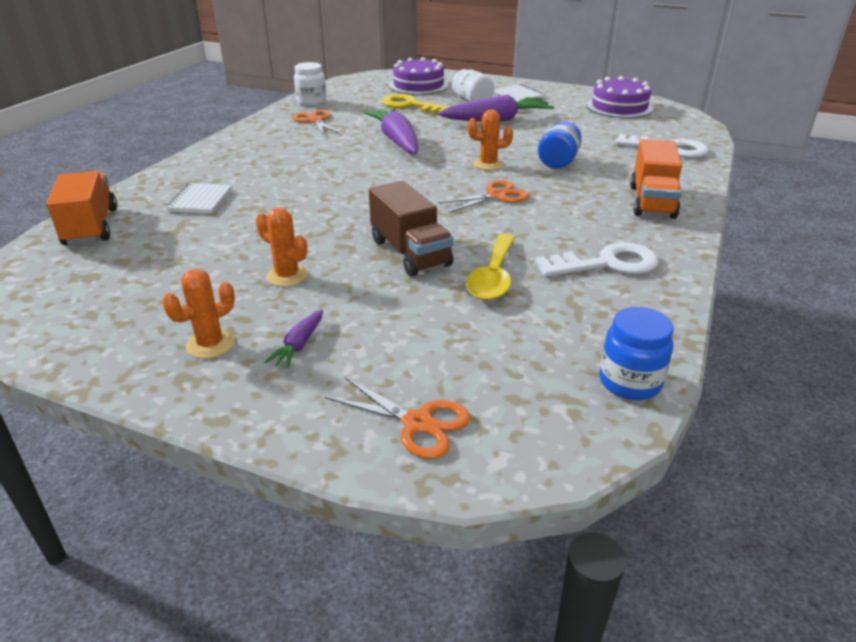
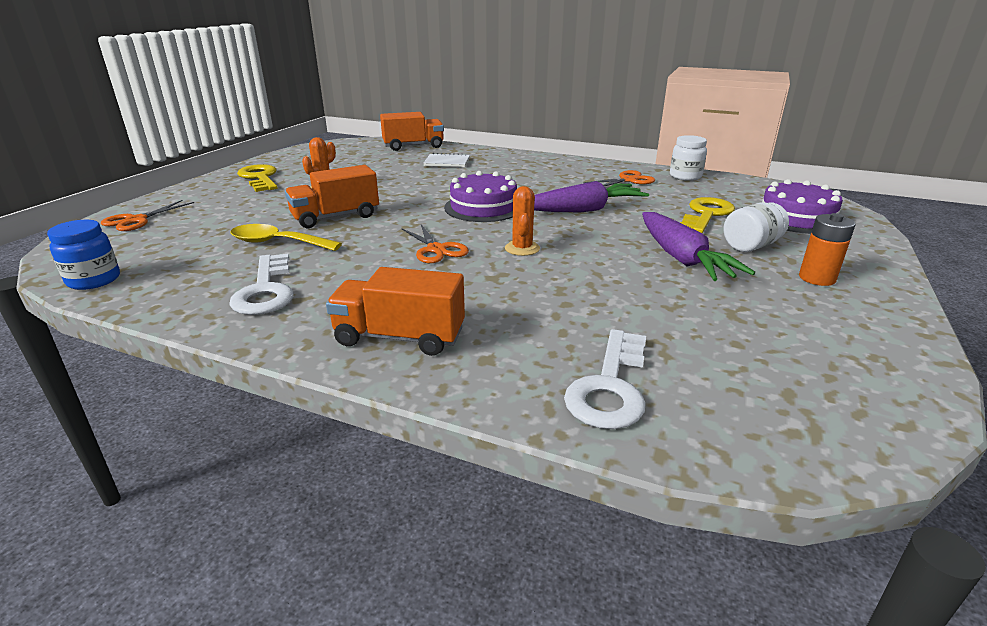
camera: 90 degrees right, 5 degrees down
orange cactus [162,269,235,359] -> yellow key [237,164,278,192]
purple carrot [264,310,323,369] -> none
brown truck [369,181,453,277] -> orange truck [285,165,379,228]
white notebook [495,84,545,102] -> orange battery [799,213,856,286]
blue jar [538,121,581,169] -> none
purple cake [586,76,653,118] -> purple cake moved to [444,171,517,222]

